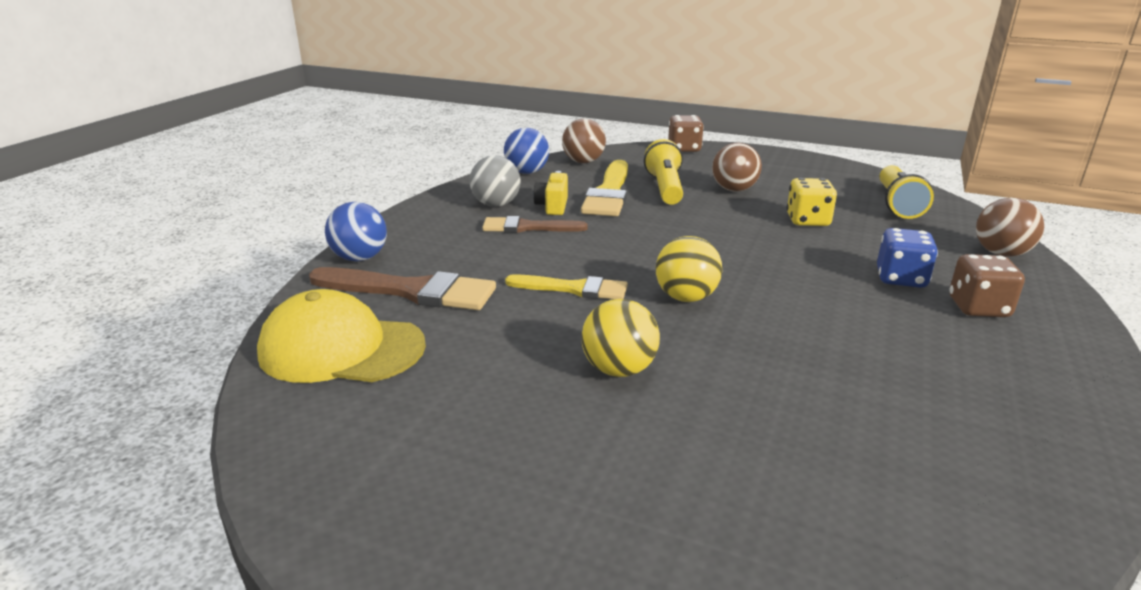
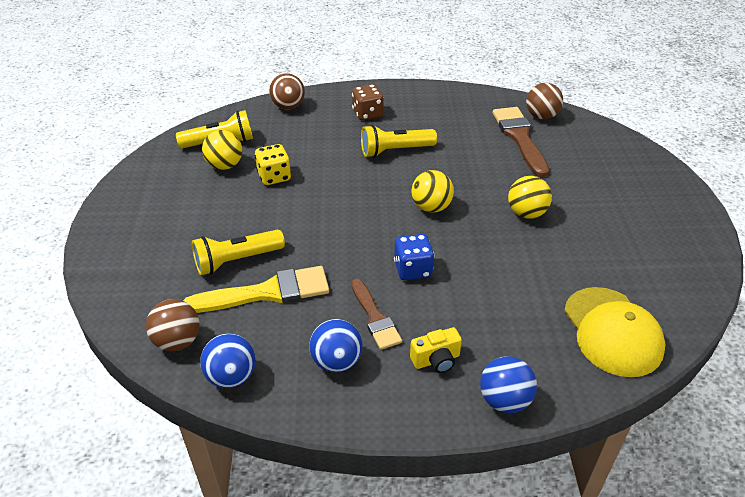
camera: 115 degrees left, 15 degrees up
brown brush [309,267,496,310] -> brown brush moved to [493,107,549,177]
grey ball [470,155,521,207] -> blue ball [309,319,362,373]
yellow brush [505,274,628,299] -> none
yellow camera [533,171,568,215] -> yellow camera moved to [410,327,462,373]
brown dice [668,115,704,152] -> none
brown ball [712,143,762,192] -> brown ball moved to [526,83,563,119]
blue dice [877,228,938,288] -> blue dice moved to [394,234,434,280]
none -> yellow ball [202,130,242,170]
none -> yellow flashlight [361,125,437,158]

